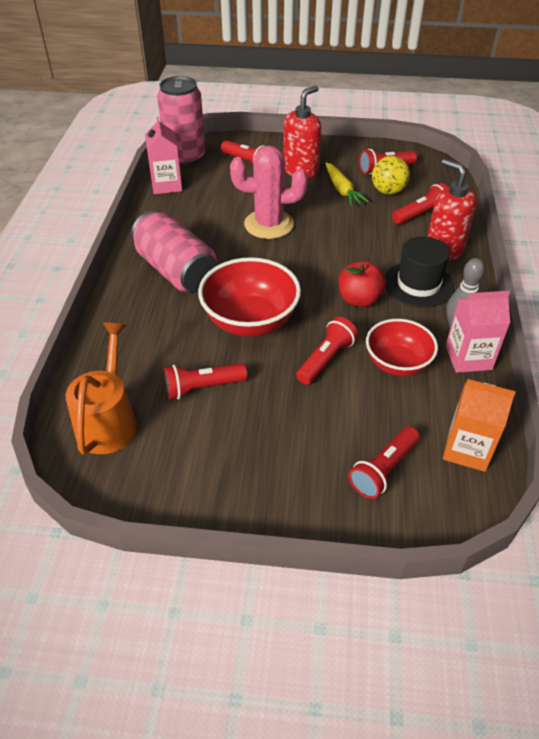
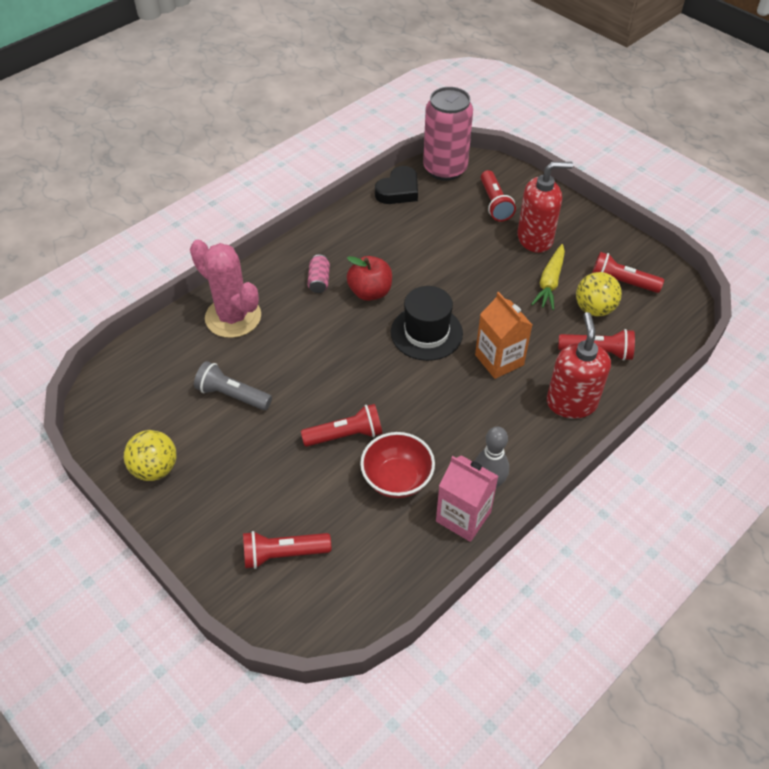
camera: 40 degrees right, 5 degrees up
orange watering can [66,322,137,455] -> none
pink can [131,211,218,293] -> pink can [307,254,330,293], size x0.41
pink carton [145,116,182,194] -> black heart [375,166,418,204]
red flashlight [164,363,247,399] -> grey flashlight [194,361,272,410]
red bowl [198,257,301,337] -> none
pink cactus [230,146,308,239] -> pink cactus moved to [190,239,261,338]
red apple [339,261,386,307] -> red apple moved to [347,256,392,301]
black hat [385,236,454,308] -> black hat moved to [391,286,463,361]
orange carton [443,379,516,472] -> orange carton moved to [475,292,532,379]
none -> yellow ball [124,430,177,481]

